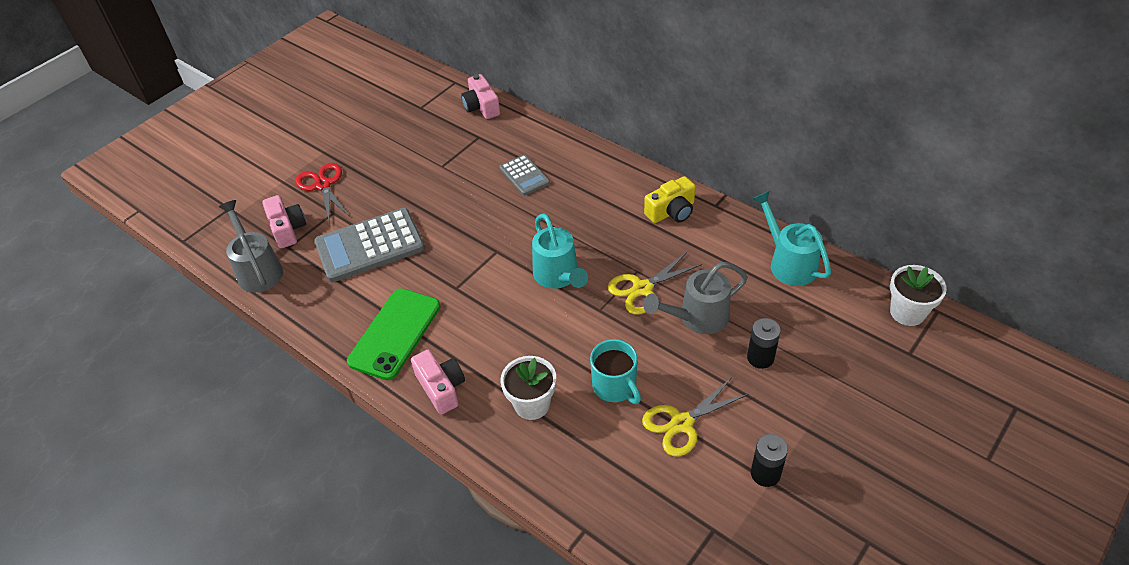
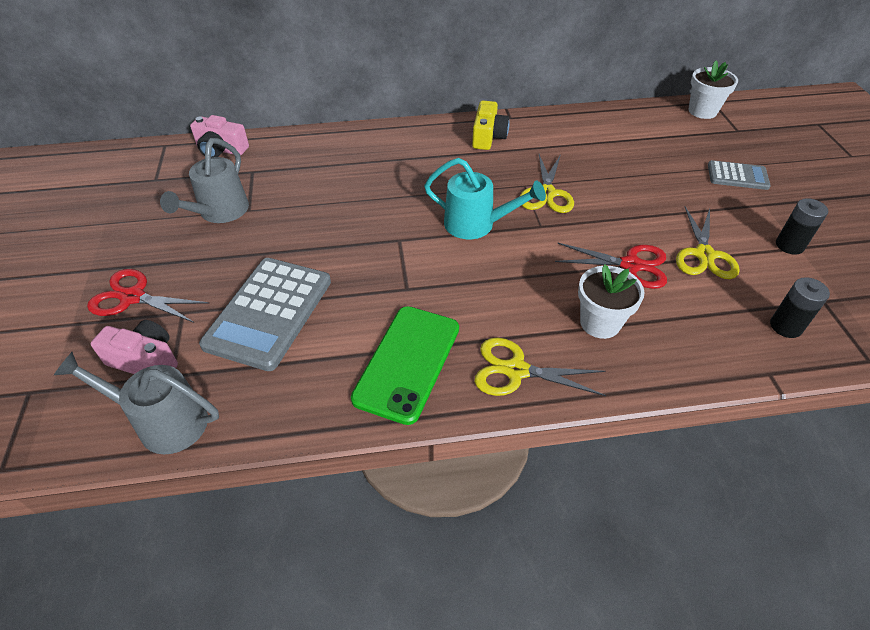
camera: 50 degrees left, 0 degrees up
green phone [347,288,440,380] -> green phone turned 45 degrees clockwise [351,306,459,425]
pink camera [411,350,465,415] -> yellow scissors [474,338,606,396]
grey calculator [499,154,550,195] -> grey calculator moved to [708,160,771,190]
turquoise mug [590,339,641,404] -> red scissors [555,243,667,289]
grey watering can [643,262,748,334] -> grey watering can moved to [160,138,249,223]
black battery [747,318,781,369] -> black battery moved to [770,277,830,338]
turquoise watering can [752,191,831,286] -> none

